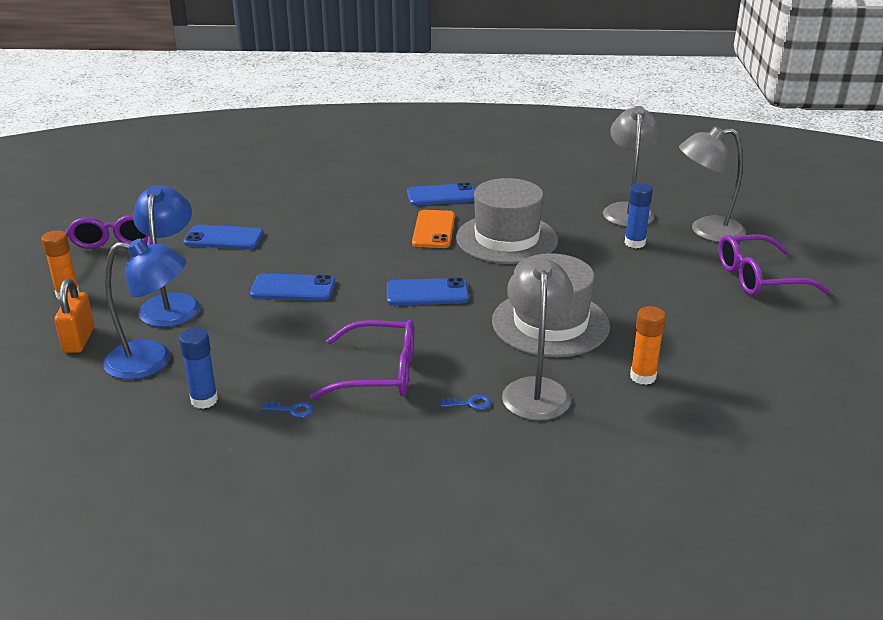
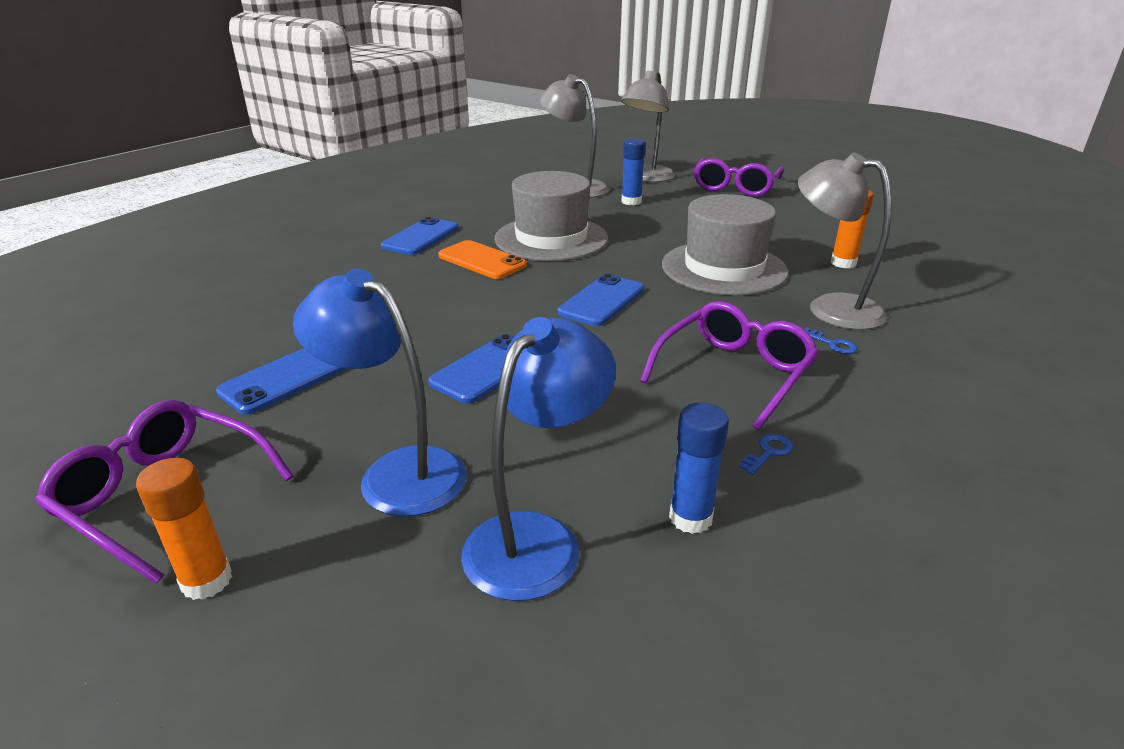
camera: 55 degrees left, 0 degrees up
orange padlock [54,279,95,353] -> none
blue key [440,394,491,410] -> blue key turned 105 degrees clockwise [804,328,857,354]

